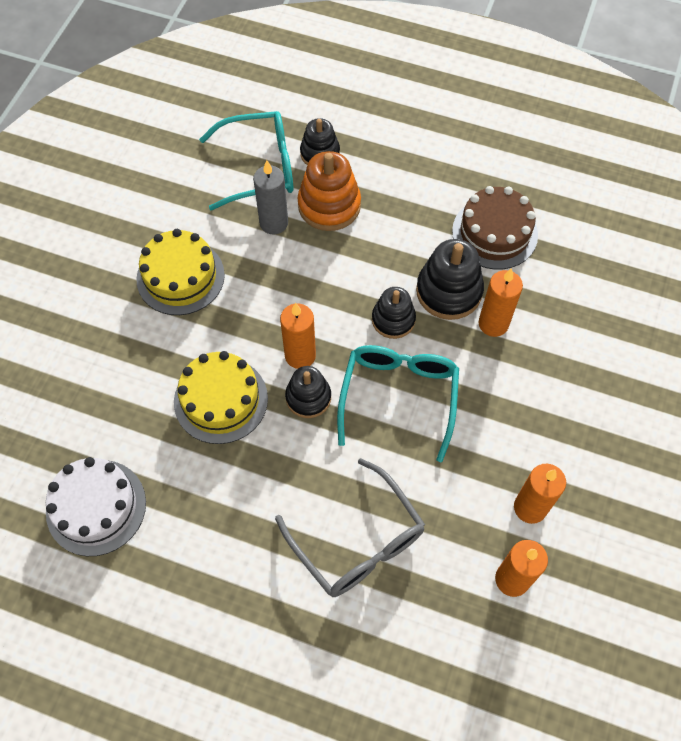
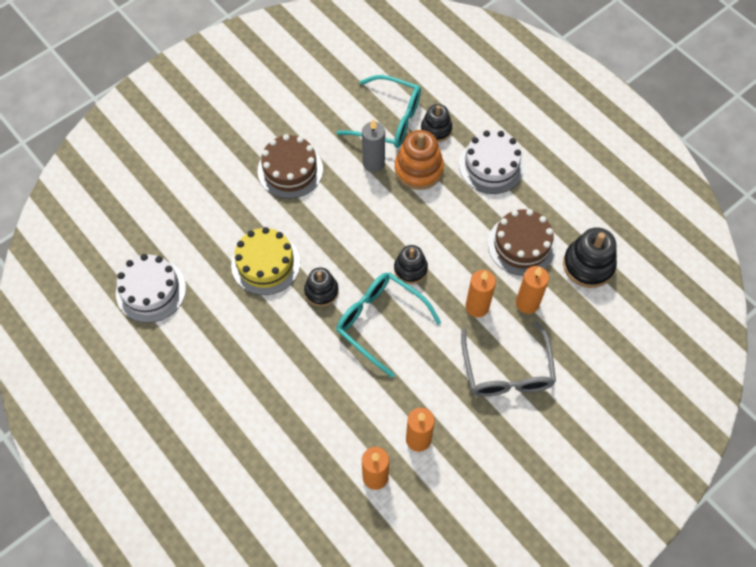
camera: 30 degrees right, 0 degrees up
yellow cake [136,229,225,315] -> brown cake [258,134,323,198]
grey glasses [275,458,425,597] -> grey glasses moved to [461,321,556,397]
orange candle [280,303,316,369] -> orange candle moved to [516,266,549,314]
turquoise glasses [337,345,459,462] -> turquoise glasses turned 90 degrees counterclockwise [336,273,441,378]
black stacking toy [416,239,484,320] -> black stacking toy moved to [563,227,617,288]
none -> white cake [459,130,525,194]

